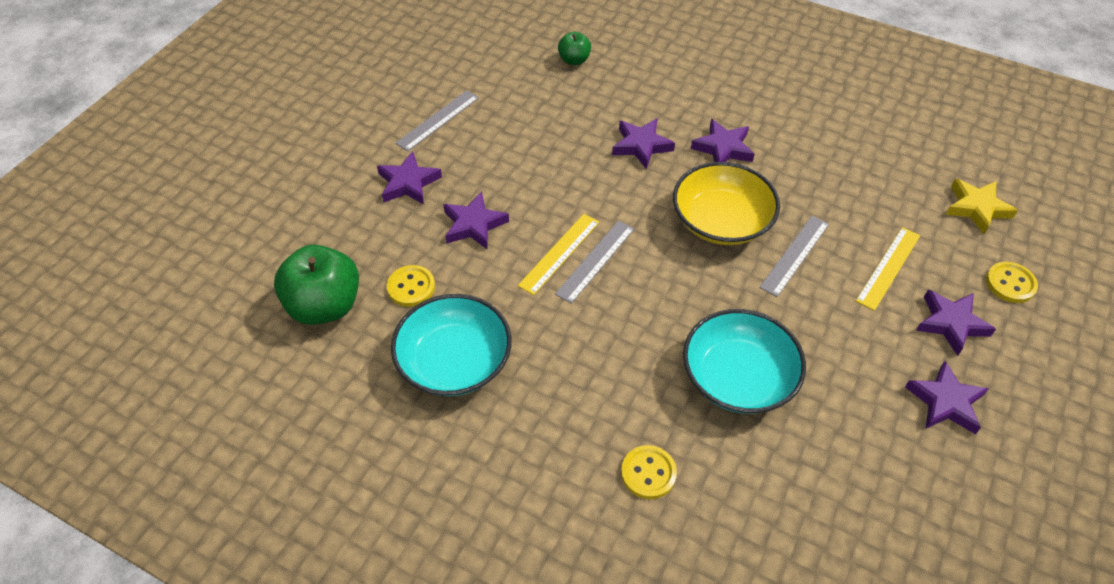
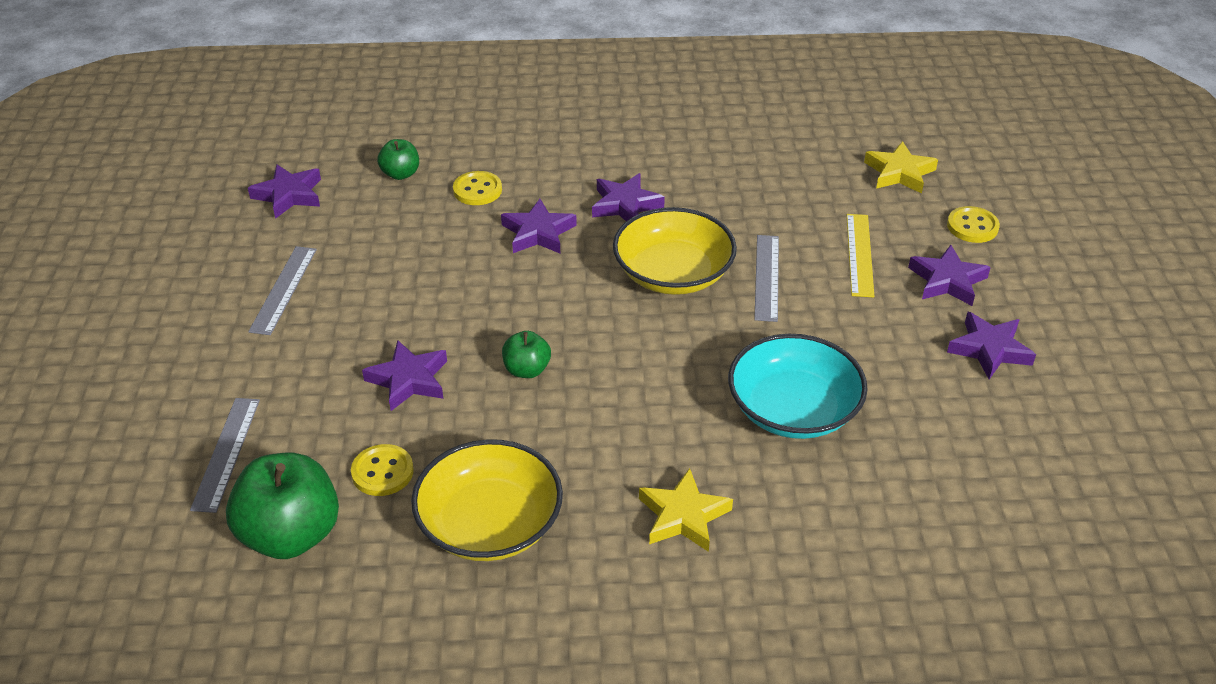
camera: 30 degrees left, 10 degrees down
purple star [377,151,442,205] -> purple star moved to [248,164,321,219]
turquoise bowl [391,294,512,396] -> yellow bowl [411,439,563,561]
yellow ruler [518,214,599,295] -> green apple [502,331,551,378]
grey ruler [555,221,634,304] -> grey ruler moved to [190,398,260,513]
yellow button [621,445,677,499] -> yellow button moved to [453,171,502,205]
none -> yellow star [639,468,733,552]

